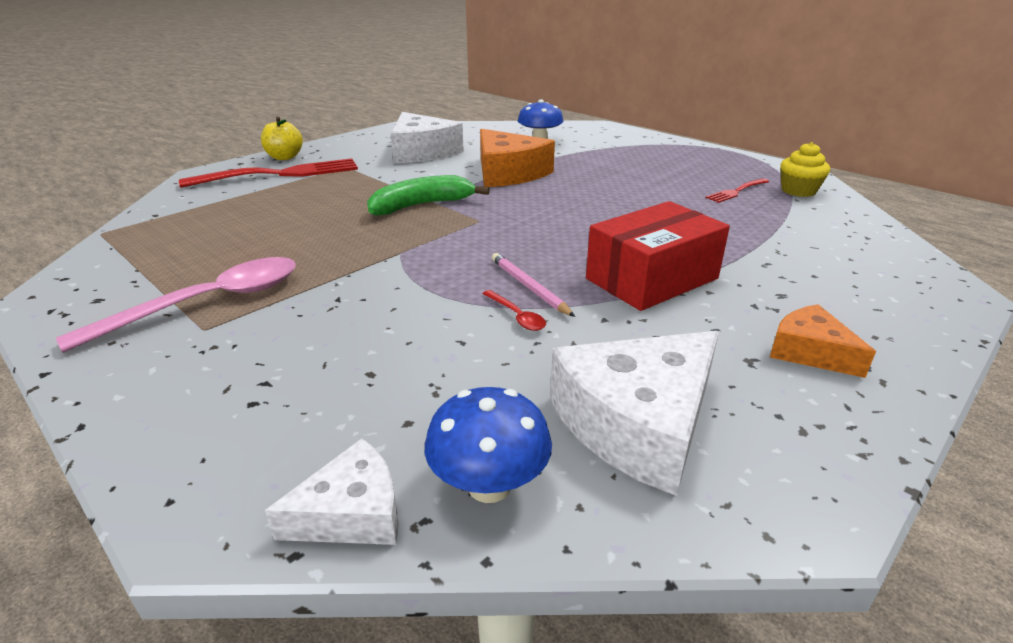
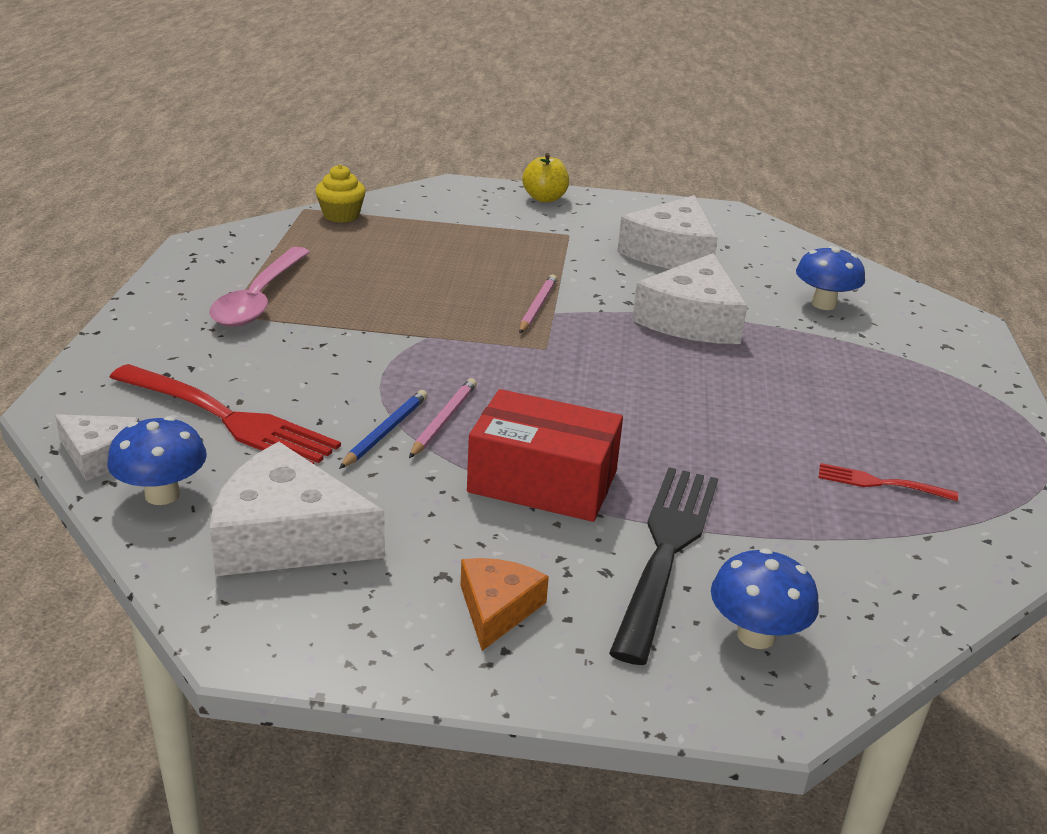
camera: 50 degrees right, 0 degrees up
pink spoon [56,257,296,353] -> pink spoon turned 90 degrees clockwise [209,247,310,327]
red fork [179,158,358,188] -> red fork moved to [109,364,341,464]
green banana [367,175,490,216] -> pink pencil [519,274,557,333]
orange cheese [480,129,555,187] -> white cheese [632,253,748,344]
red spoon [482,290,546,331] -> blue pencil [339,390,427,469]
yellow cupcake [780,142,830,197] -> yellow cupcake moved to [315,165,366,223]
none -> black fork [609,467,718,665]
none -> blue mushroom [711,548,819,649]

